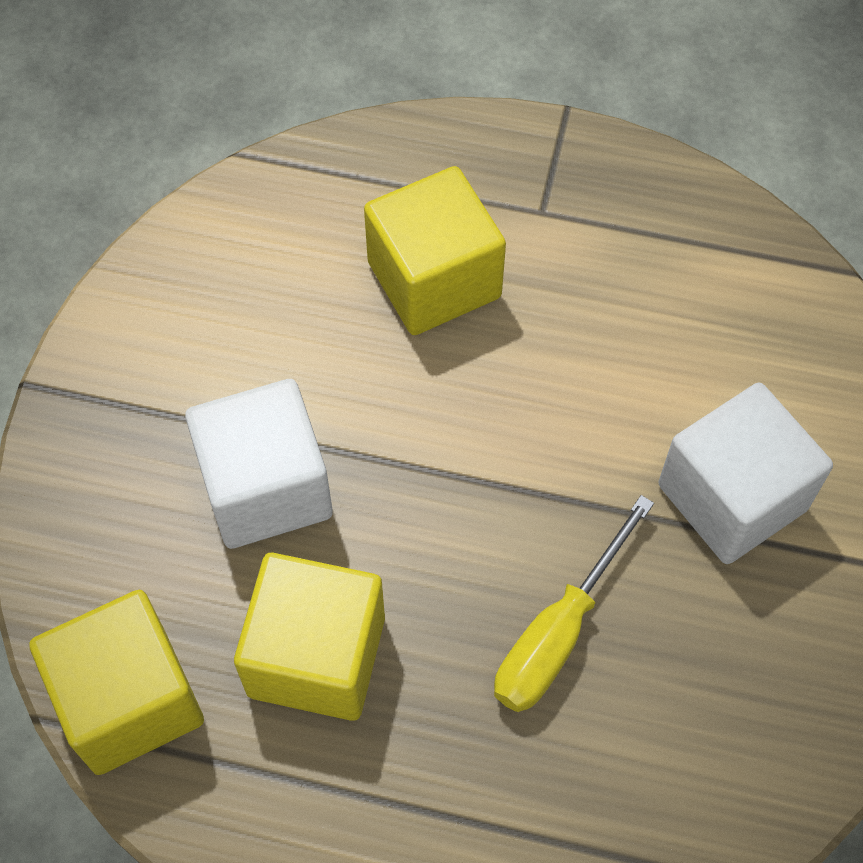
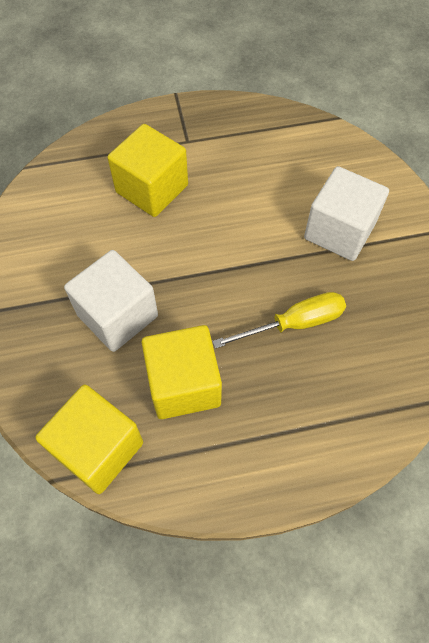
camera: 25 degrees left, 0 degrees up
yellow screwdriver [494,495,654,712] -> yellow screwdriver turned 120 degrees counterclockwise [212,292,346,349]

